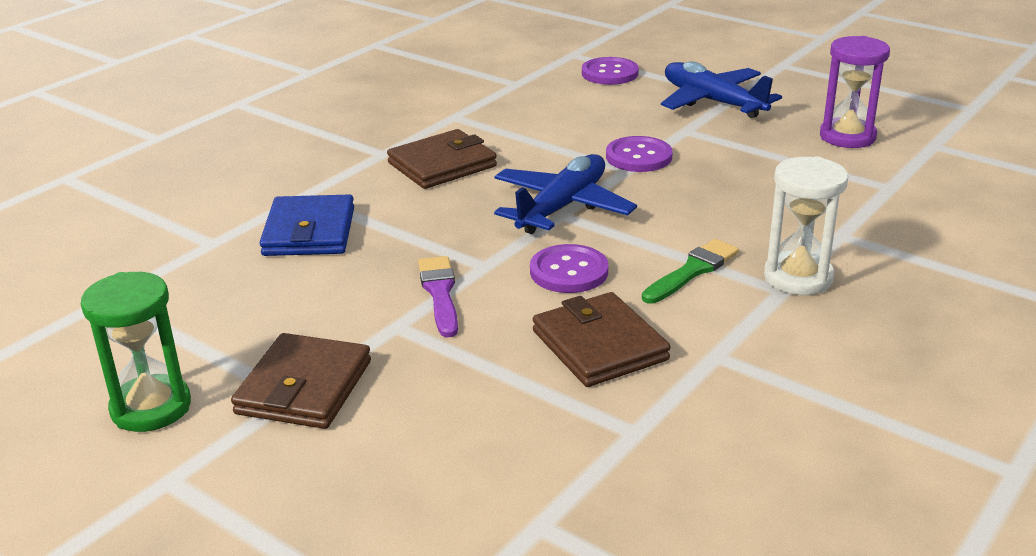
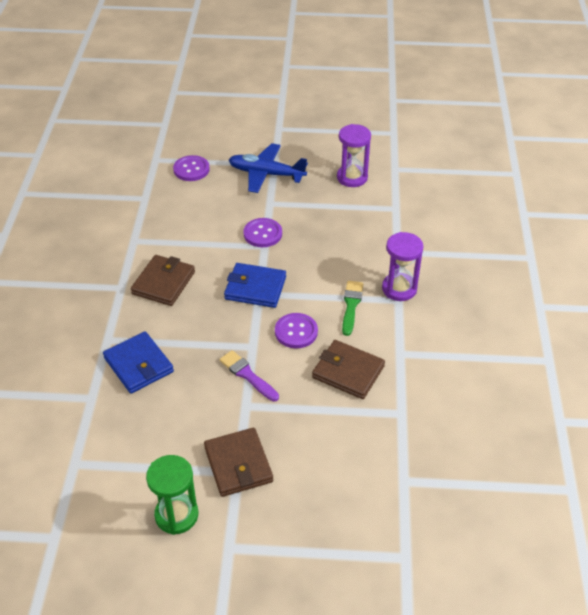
camera: 35 degrees left, 15 degrees up
blue plane [494,154,637,234] -> blue wallet [224,263,286,308]
white hourglass [764,156,848,295] -> purple hourglass [382,232,424,301]

